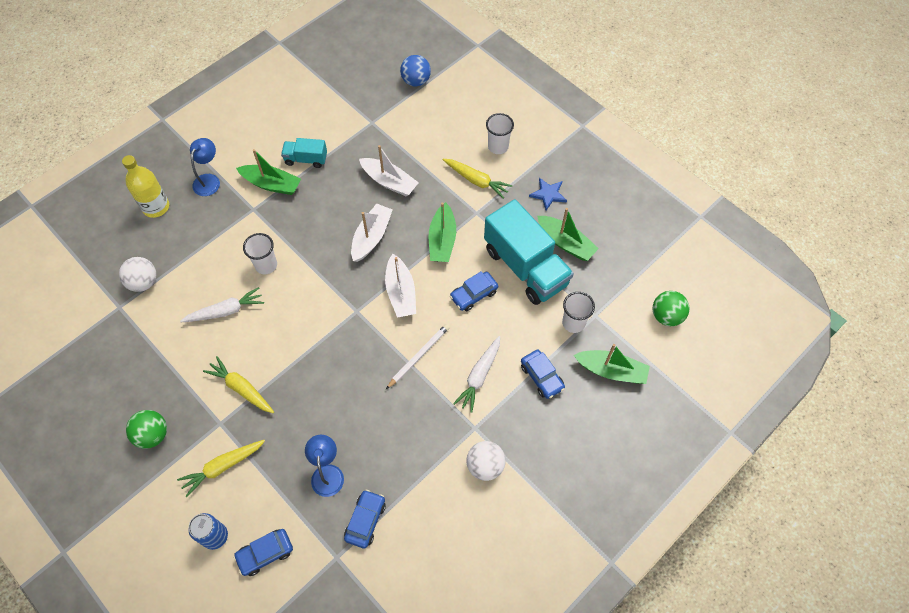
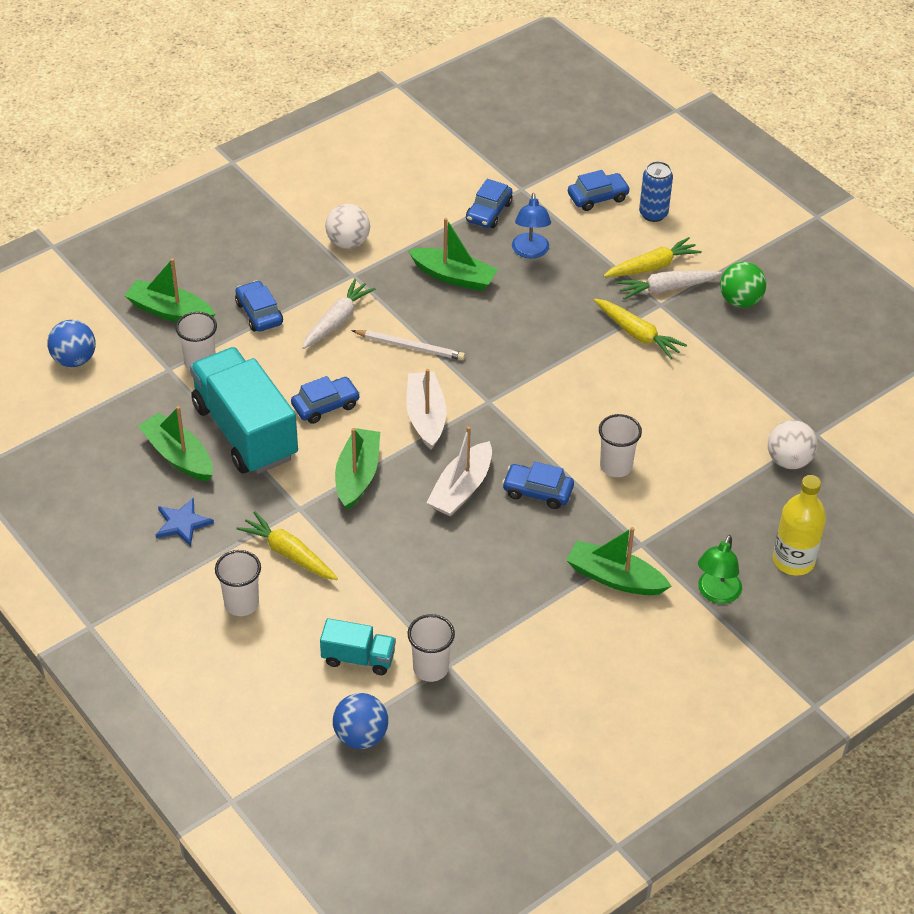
camera: 175 degrees left, 15 degrees down
white carrot [180,287,264,322] -> white carrot moved to [616,271,722,300]
blue lamp [190,138,220,196] -> green lamp [698,535,742,604]
turquoise truck [281,138,327,168] -> turquoise truck moved to [320,618,396,675]
white boat [359,145,419,196] -> none
white pencil [386,324,450,389] -> white pencil turned 120 degrees counterclockwise [351,330,465,360]
green ball [653,291,689,326] -> blue ball [47,320,96,367]
none -> green boat [408,218,498,291]
none -> white cup [408,614,455,682]
none -> blue car [502,461,574,509]

